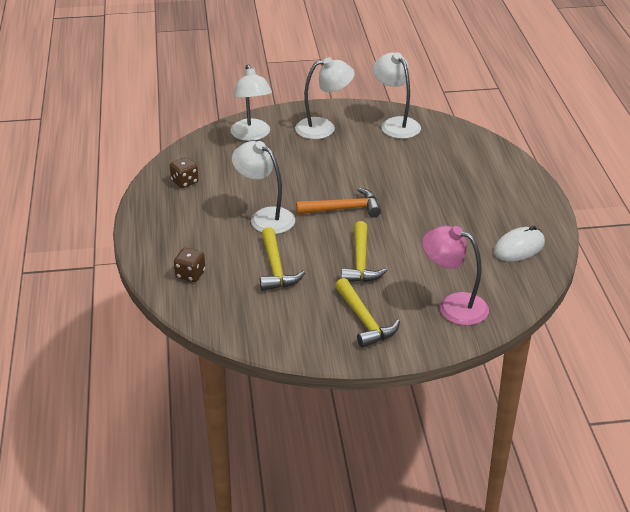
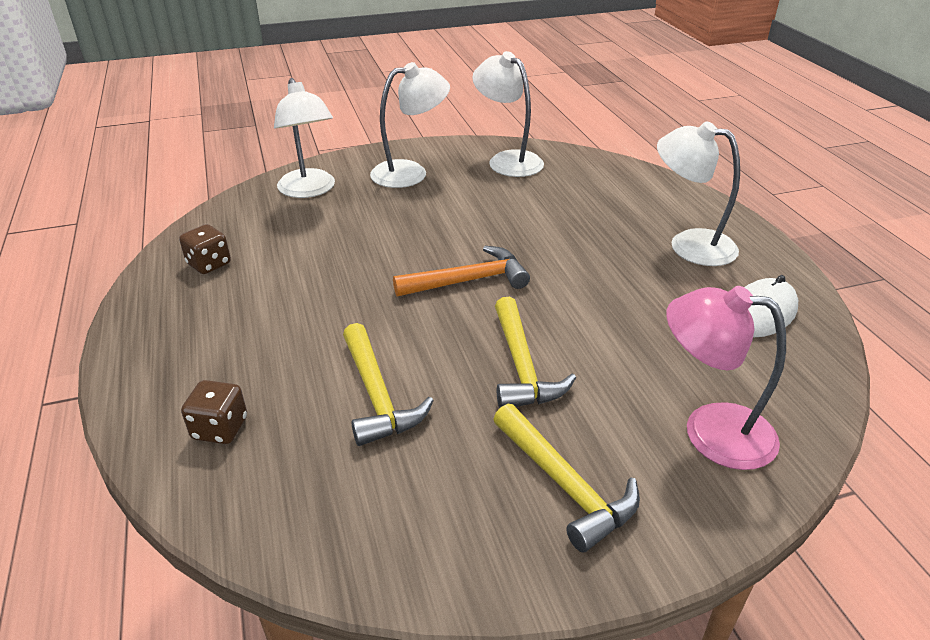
camera: 10 degrees left, 0 degrees up
white lamp [232,141,295,234] -> white lamp moved to [657,121,740,266]

